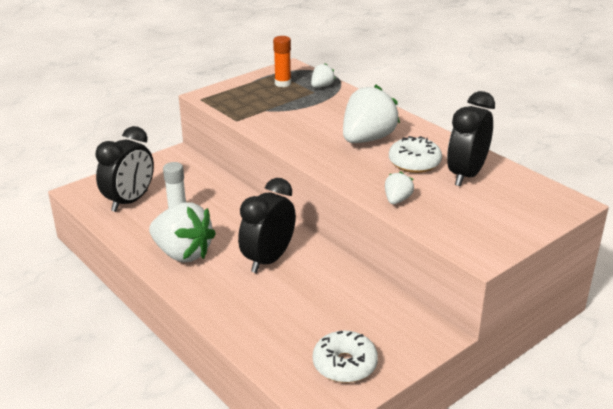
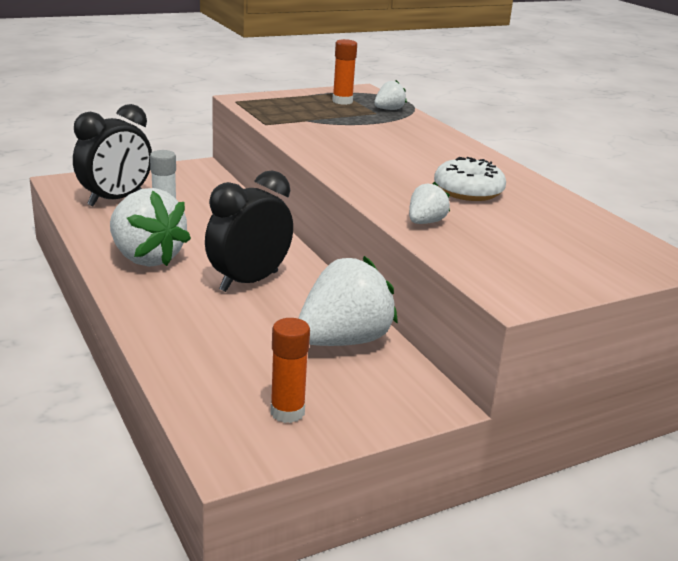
camera: 10 degrees right, 5 degrees down
white donut [313,331,378,383] -> orange glue stick [270,318,310,423]
white strawberry [343,85,400,143] -> white strawberry moved to [298,256,398,346]
black clock [447,91,495,186] -> none

